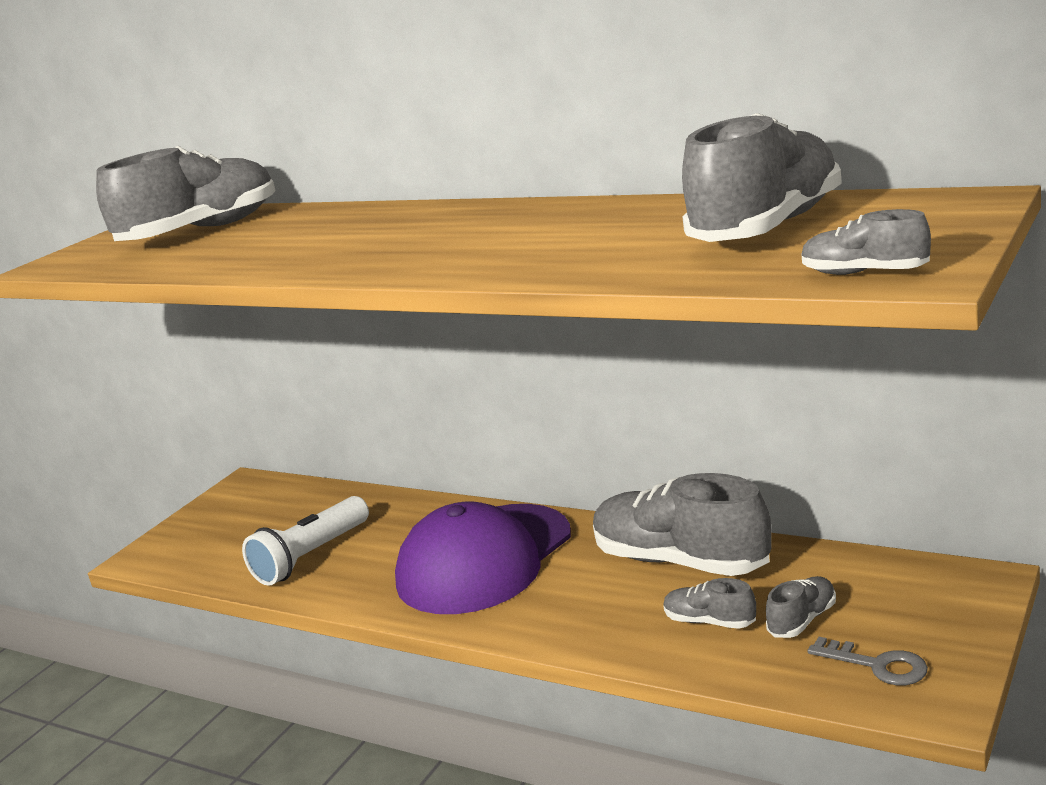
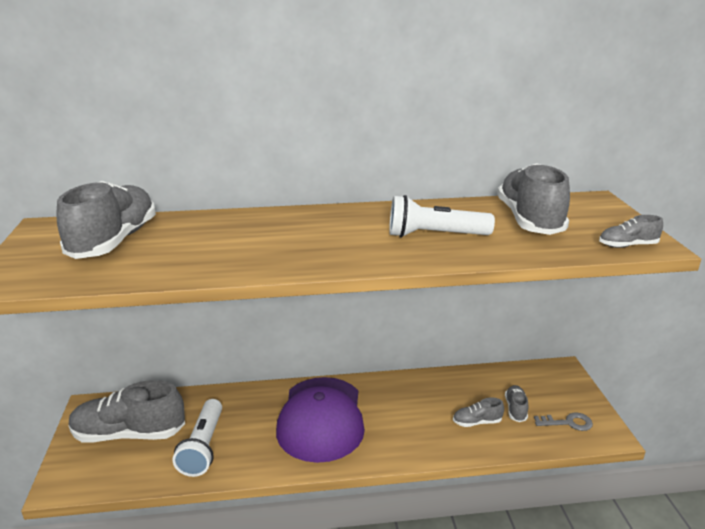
camera: 40 degrees left, 5 degrees up
grey shoe [593,473,772,576] -> grey shoe moved to [68,380,185,443]
none -> white flashlight [389,195,495,237]

